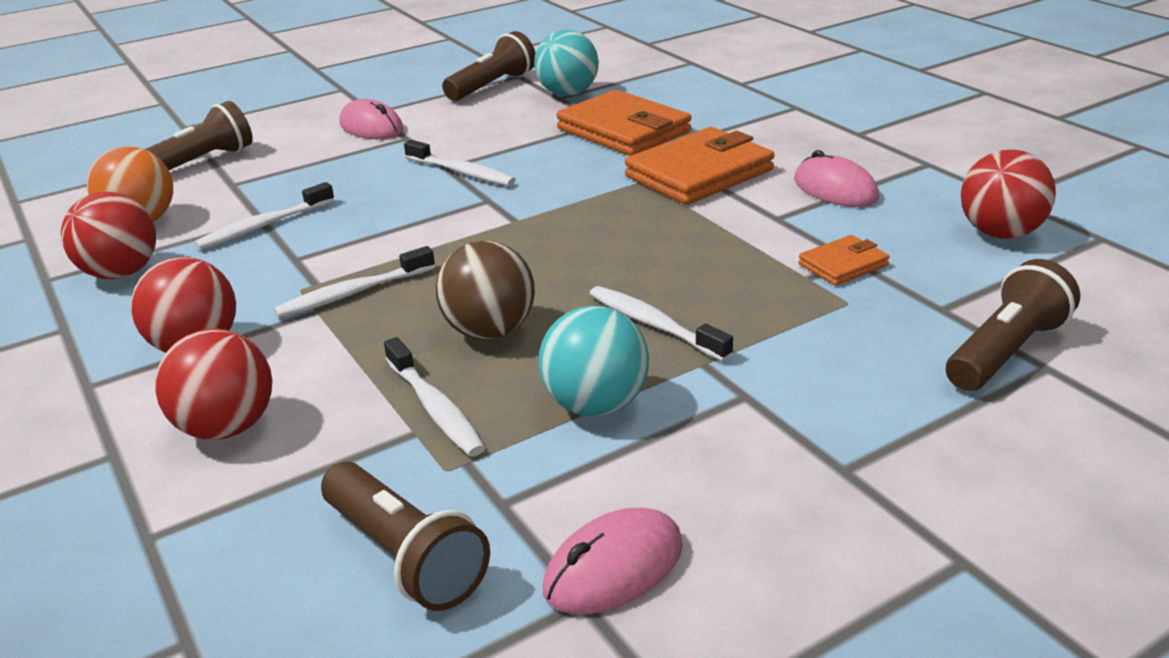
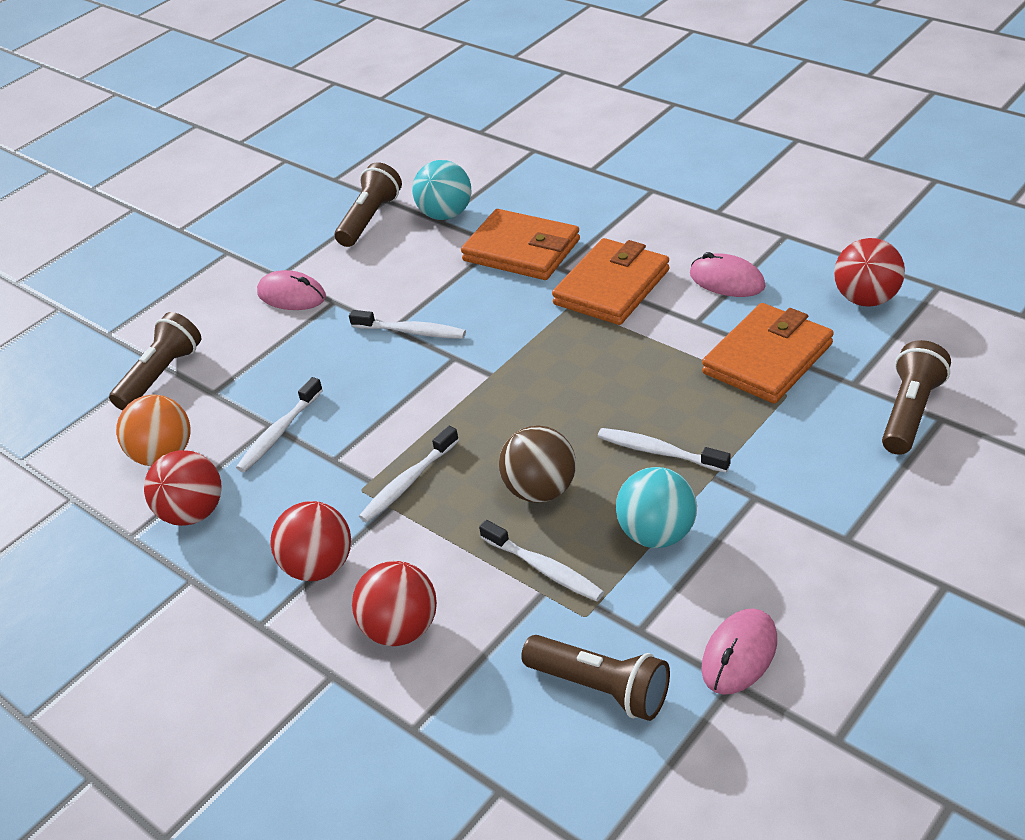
camera: 15 degrees left, 10 degrees up
orange wallet [799,235,889,286] -> orange wallet [702,303,834,404], size x1.99

